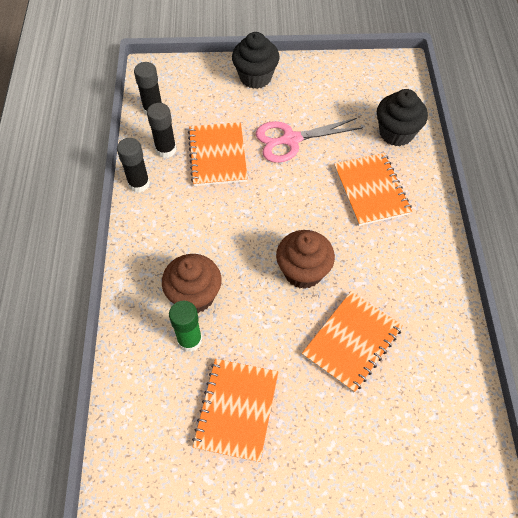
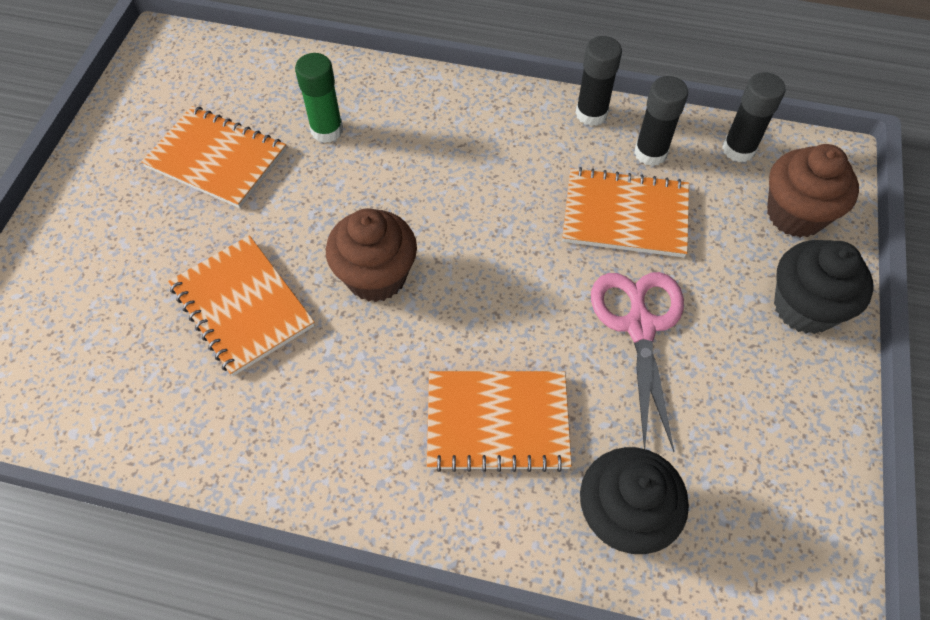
camera: 105 degrees right, 0 degrees up
brown cupcake [162,254,222,313] -> brown cupcake moved to [767,144,859,238]

